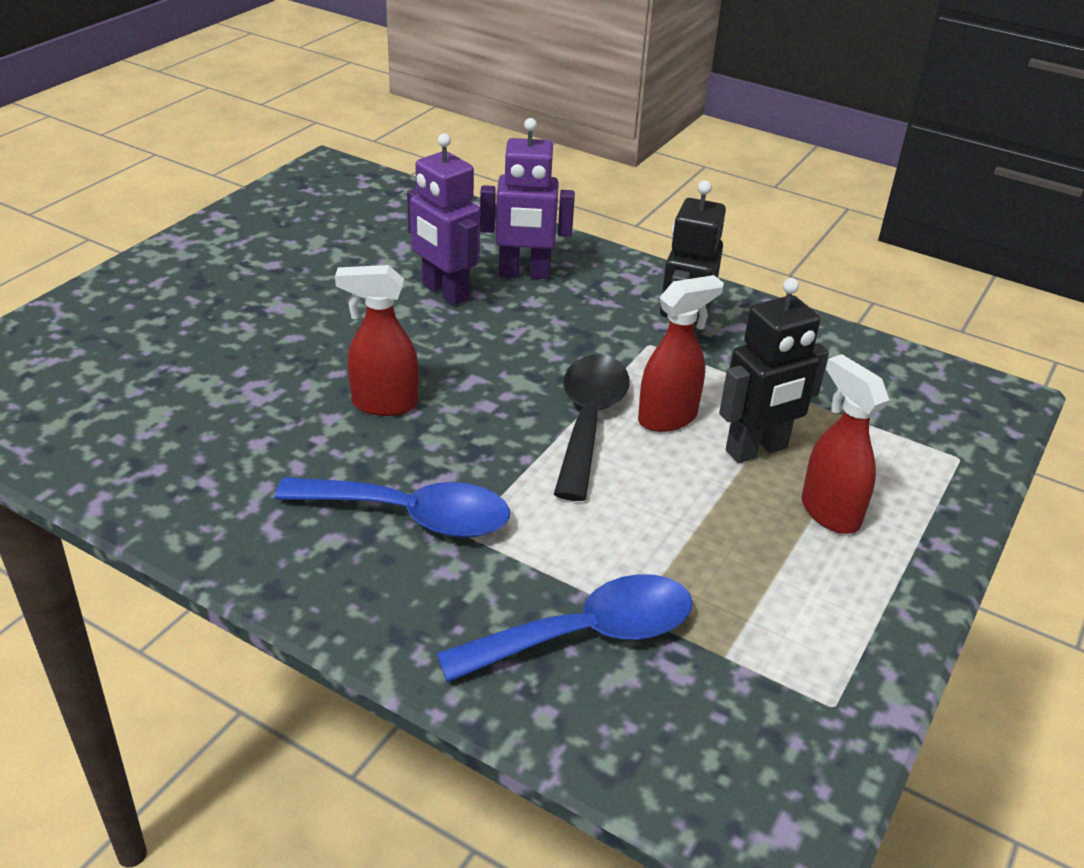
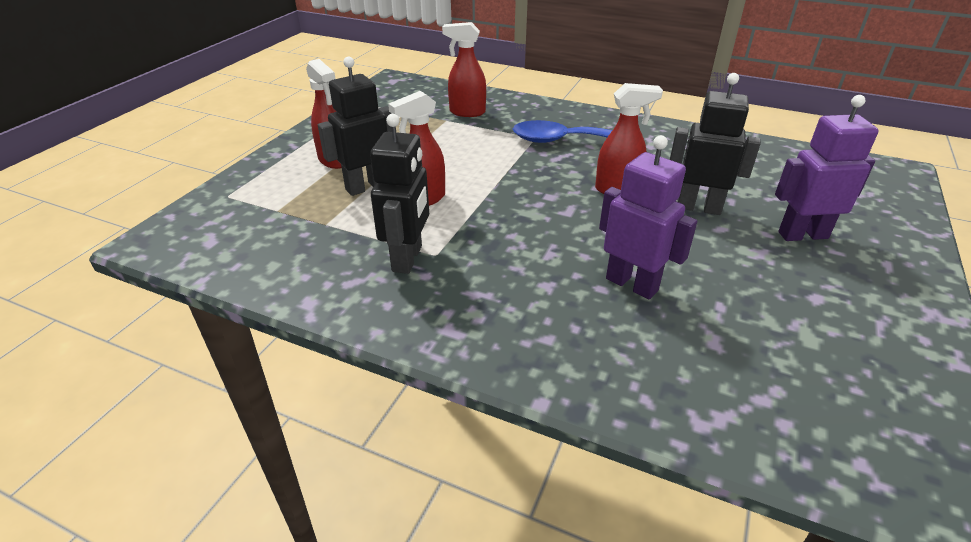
camera: 175 degrees right, 0 degrees up
blue spoon [436,574,693,682] -> red spray bottle [442,22,486,117]
purple robot [480,118,575,279] -> purple robot moved to [775,95,879,241]
black spoon [554,355,630,501] -> none
none -> black robot [670,73,761,215]

